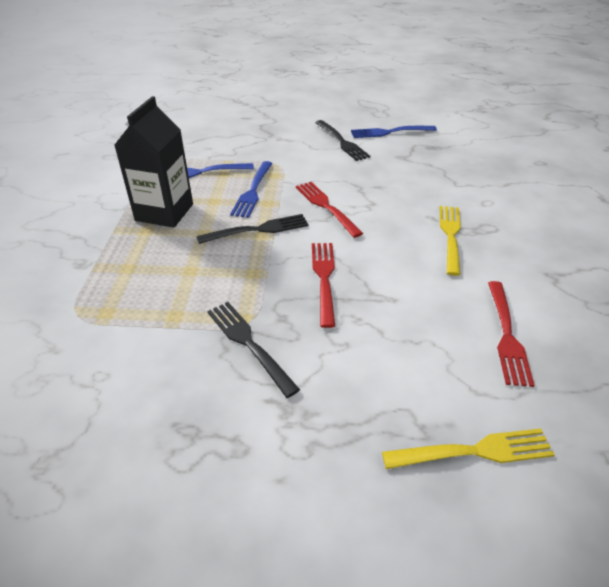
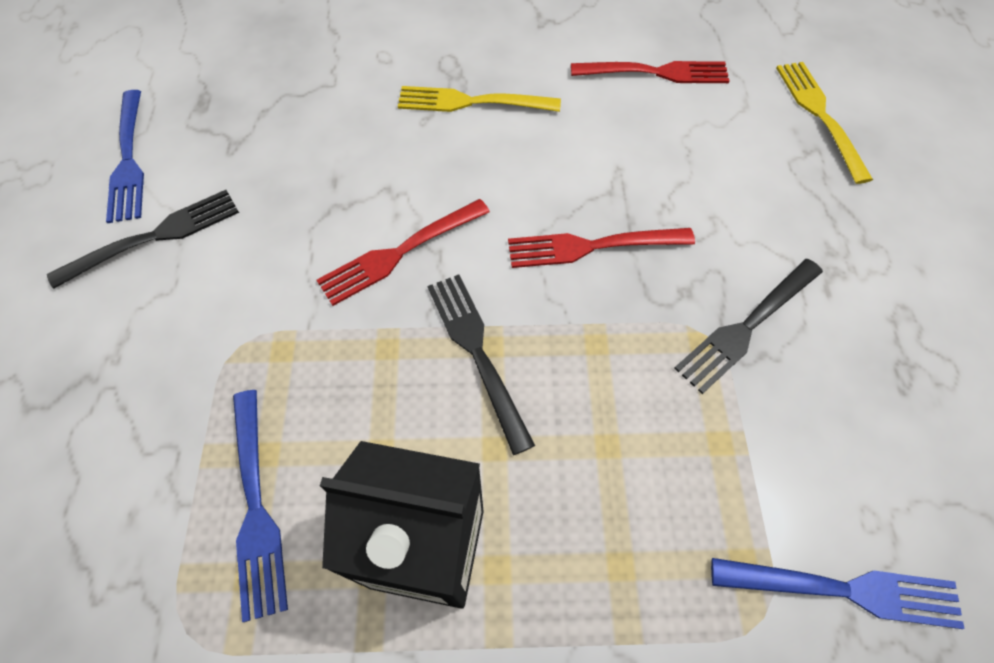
camera: 95 degrees left, 20 degrees up
blue fork [230,161,273,218] -> blue fork moved to [711,558,964,629]

